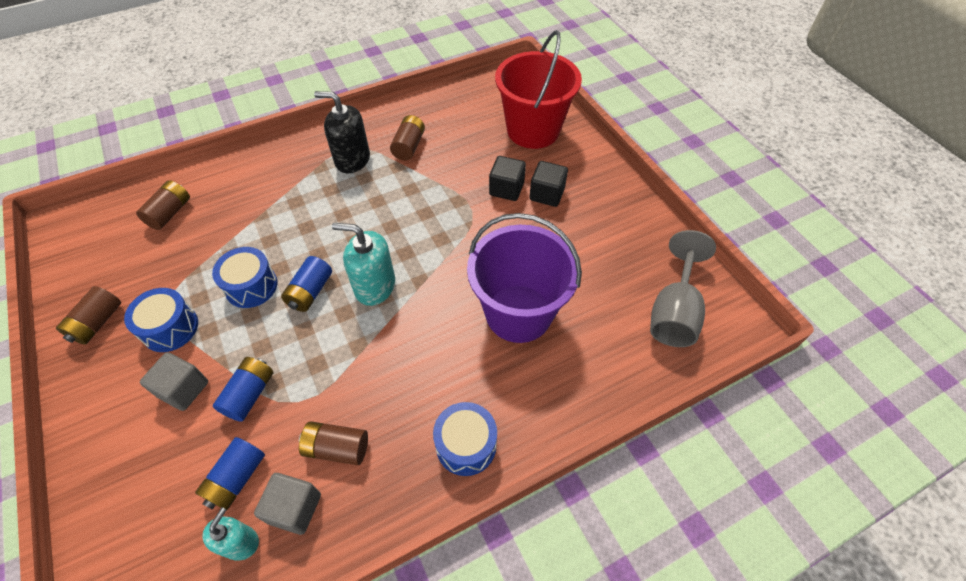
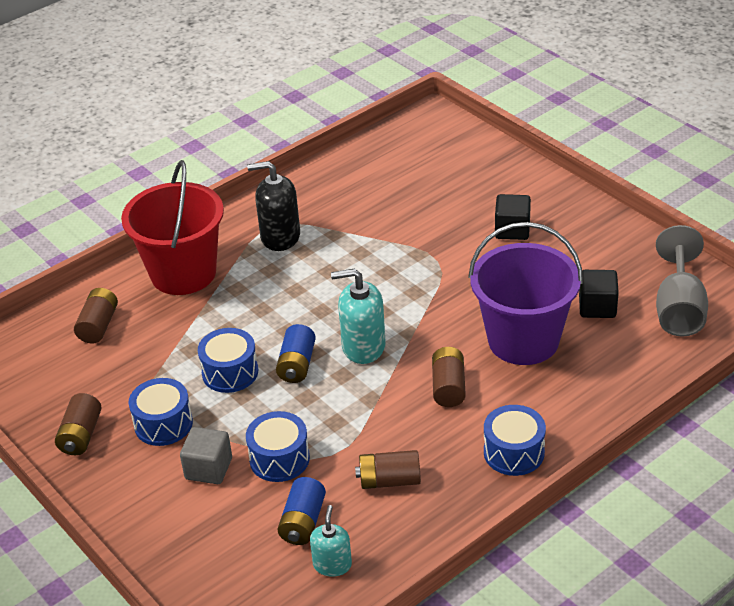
camera: 10 degrees left, 15 degrees down
blue battery [213,357,274,422] -> blue drum [246,411,310,482]
grey cube [254,473,321,535] -> none
brown battery [390,115,425,161] -> brown battery moved to [432,347,466,407]
black cube [489,156,526,201] -> black cube moved to [579,270,619,318]
red bucket [495,30,582,149] -> red bucket moved to [121,160,224,295]

